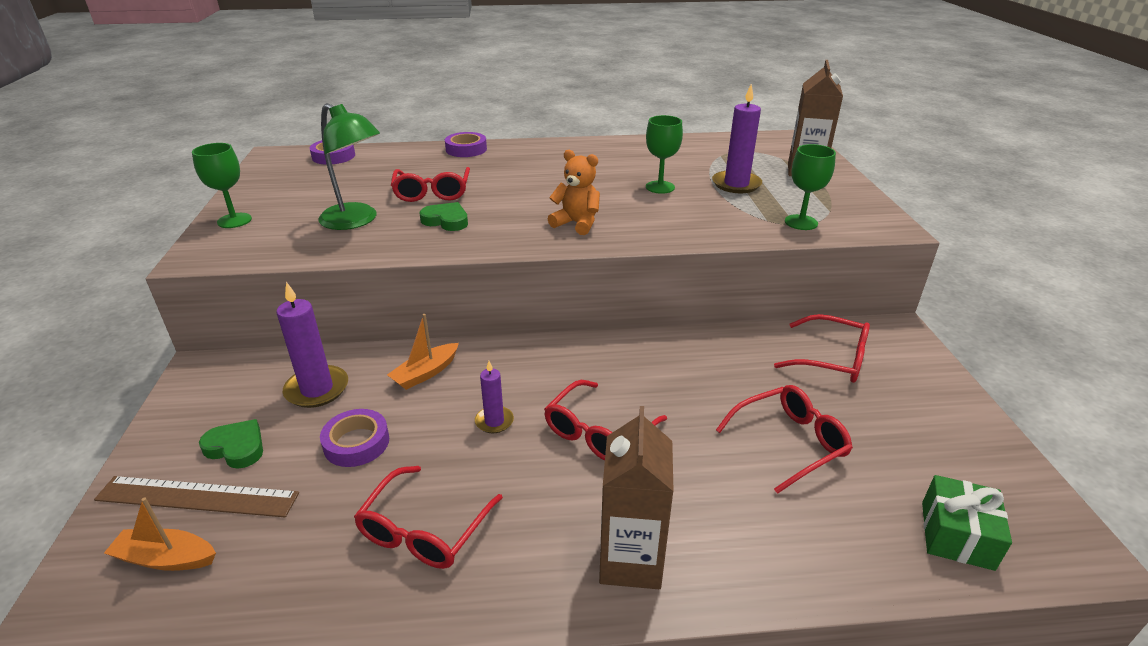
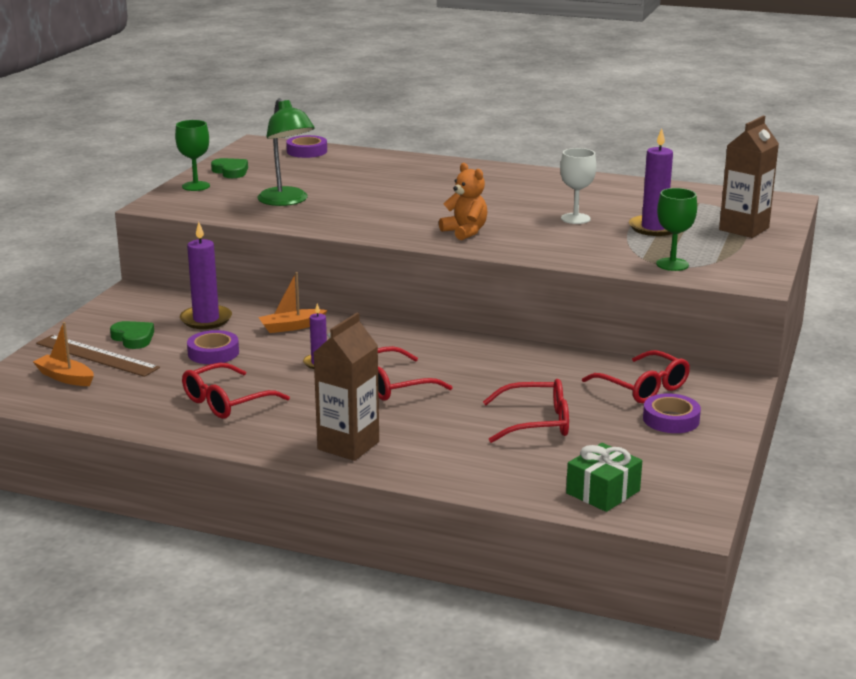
camera: 25 degrees right, 10 degrees down
red glasses [391,167,470,202] -> none
green heart [420,202,468,231] -> green heart moved to [211,158,248,178]
purple tape [445,132,487,157] -> purple tape moved to [643,394,701,433]
green goblet [646,115,683,194] -> white goblet [560,148,596,224]

